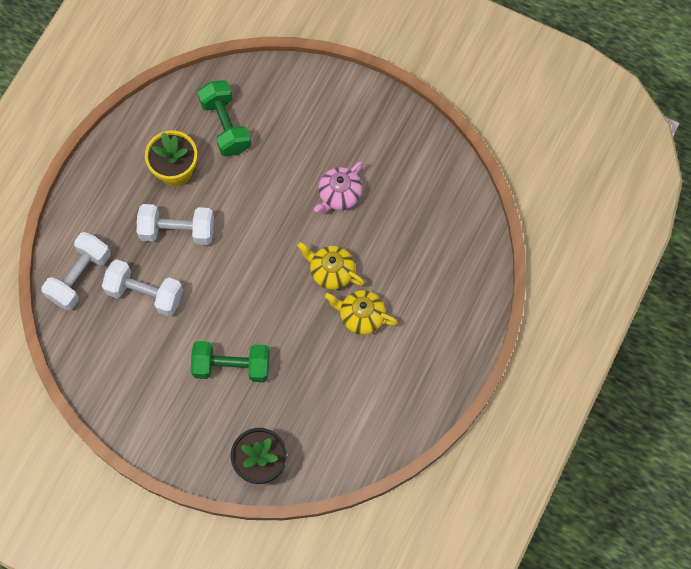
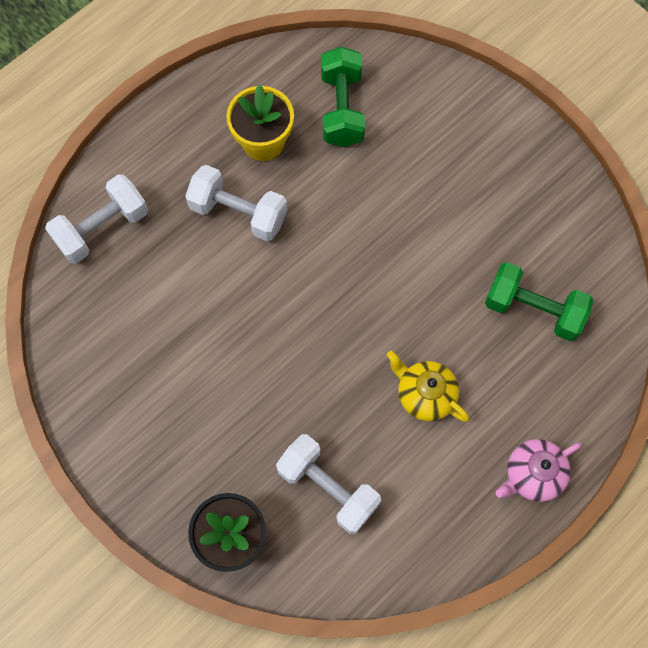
camera: 20 degrees right, 0 degrees up
white dumbbell [102,259,183,316] -> white dumbbell moved to [276,434,381,534]
green dumbbell [191,341,270,382] -> green dumbbell moved to [485,262,593,341]
yellow teapot [297,242,365,290] -> none
pink teapot [314,161,364,214] -> pink teapot moved to [496,439,581,502]

